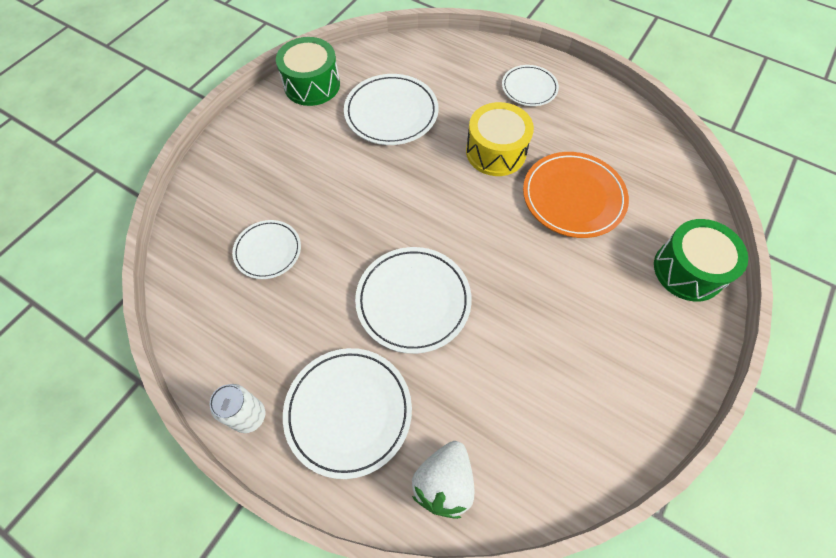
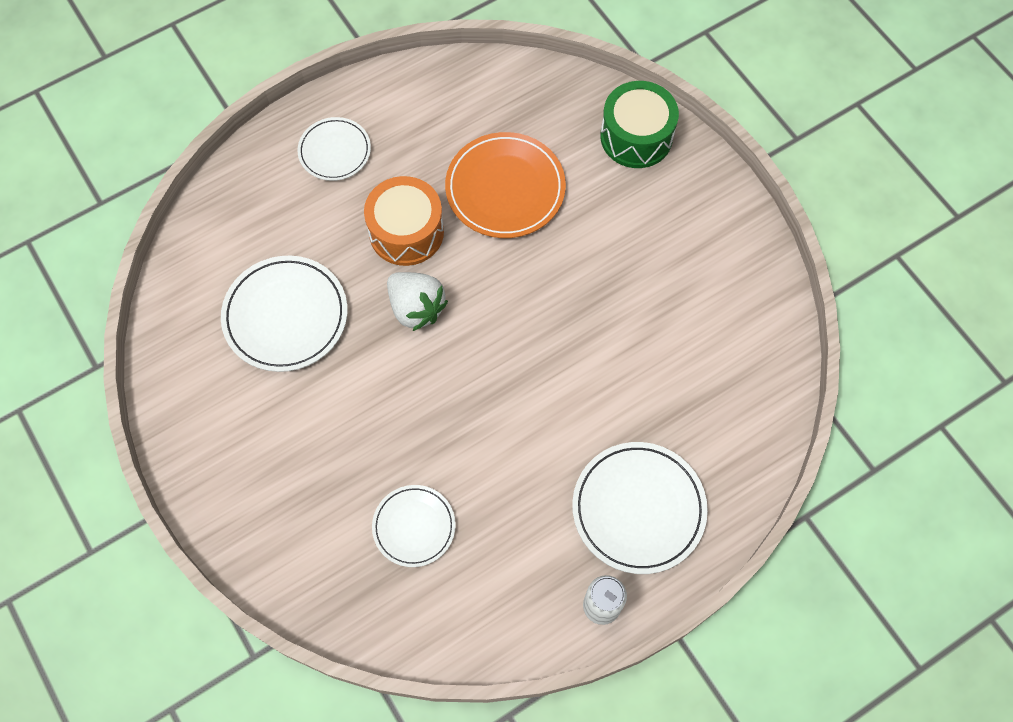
camera: 65 degrees left, 5 degrees up
green drum [276,37,340,106] -> none
white plate [355,247,472,354] -> none
white strawberry [412,441,475,519] -> white strawberry moved to [387,272,448,331]
yellow drum [466,102,534,176] -> orange drum [364,176,444,266]

